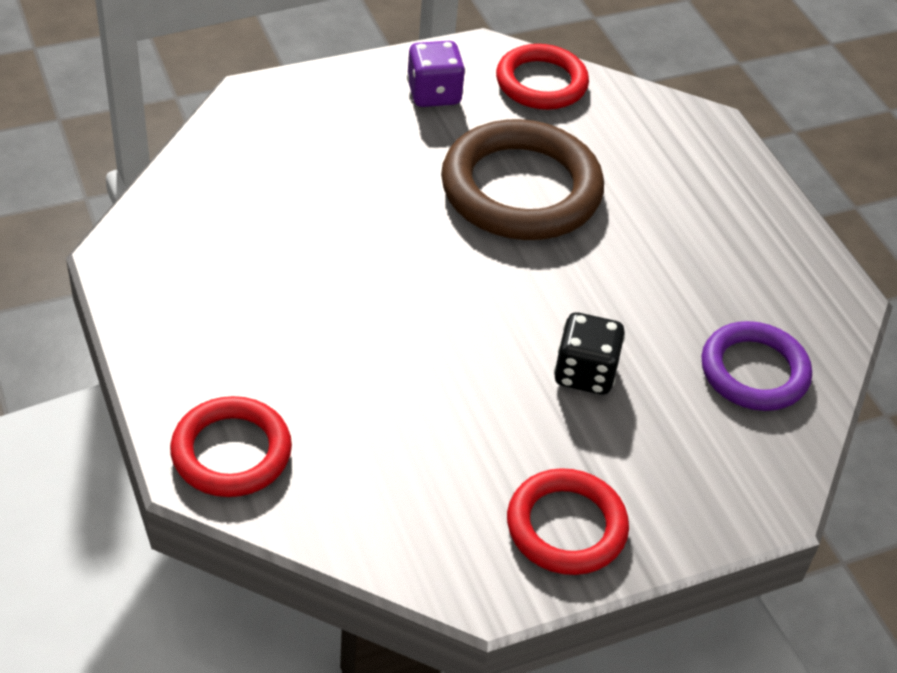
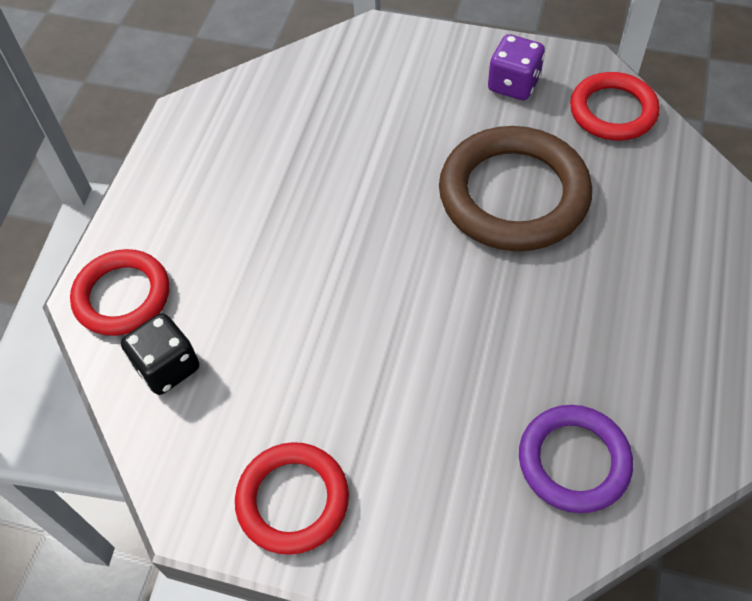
camera: 45 degrees right, 10 degrees up
black dice [554,312,625,395] -> black dice moved to [121,313,199,395]

